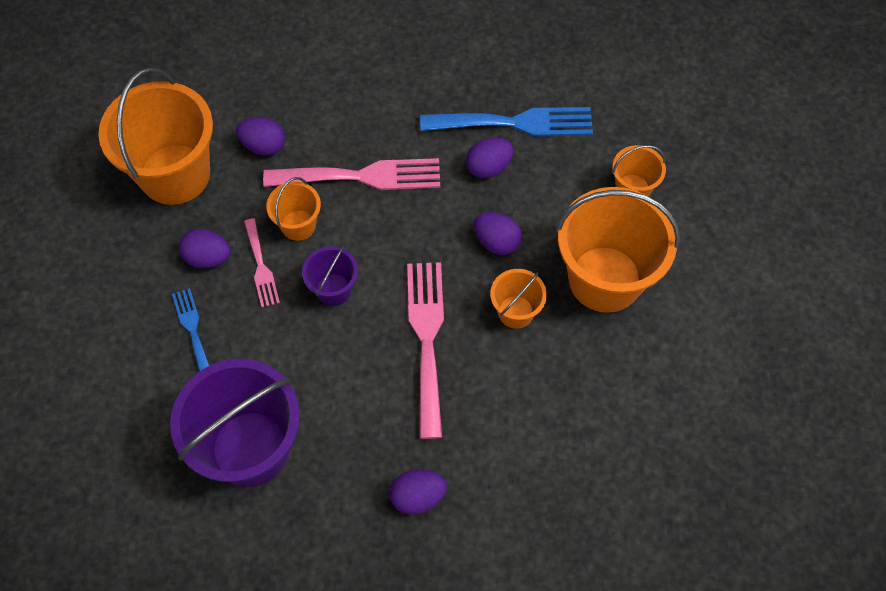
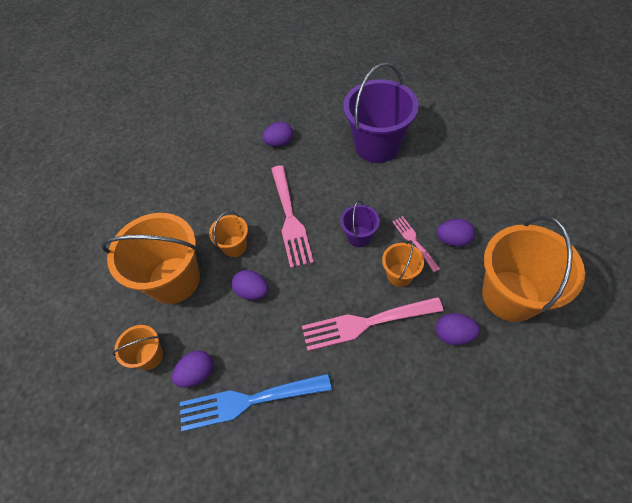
camera: 175 degrees right, 5 degrees down
blue fork [172,288,209,371] -> none
purple egg [466,138,514,178] -> purple egg moved to [172,350,213,388]

